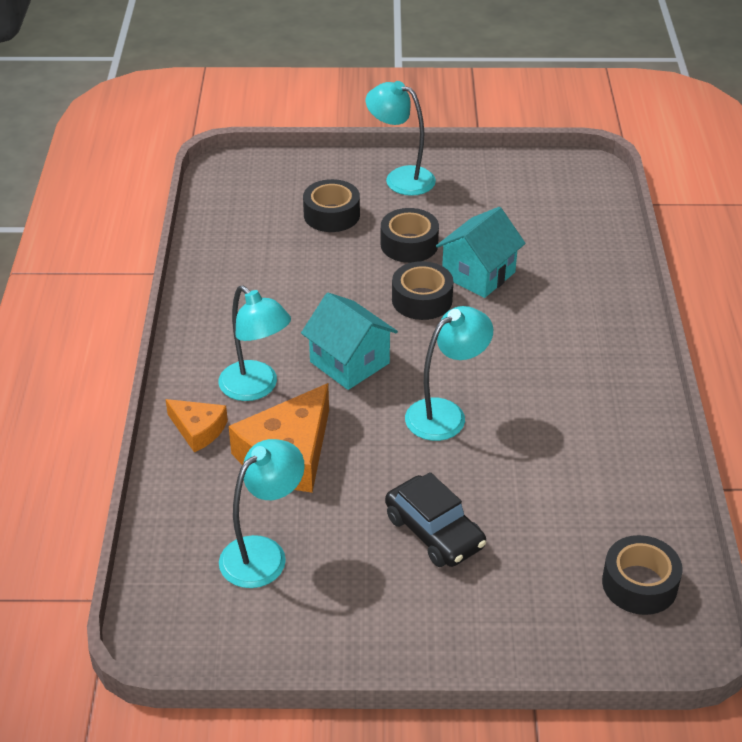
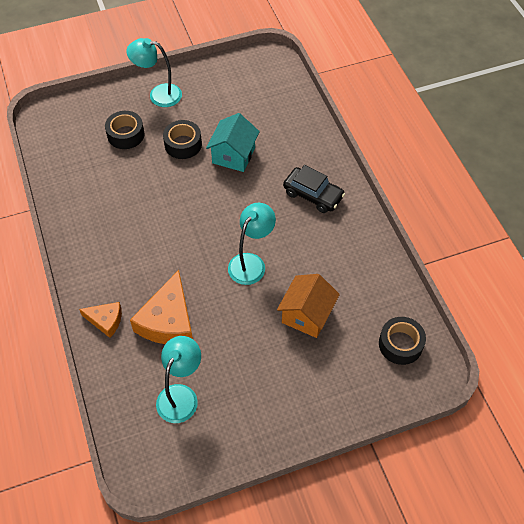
camera: 20 degrees left, 15 degrees up
turquoise lamp [219,285,291,401] -> none
turquoise house [301,293,398,390] -> none
black car [385,472,486,567] -> black car moved to [283,165,345,213]
black tape [392,261,453,320] -> none
none -> orange house [277,274,340,338]

